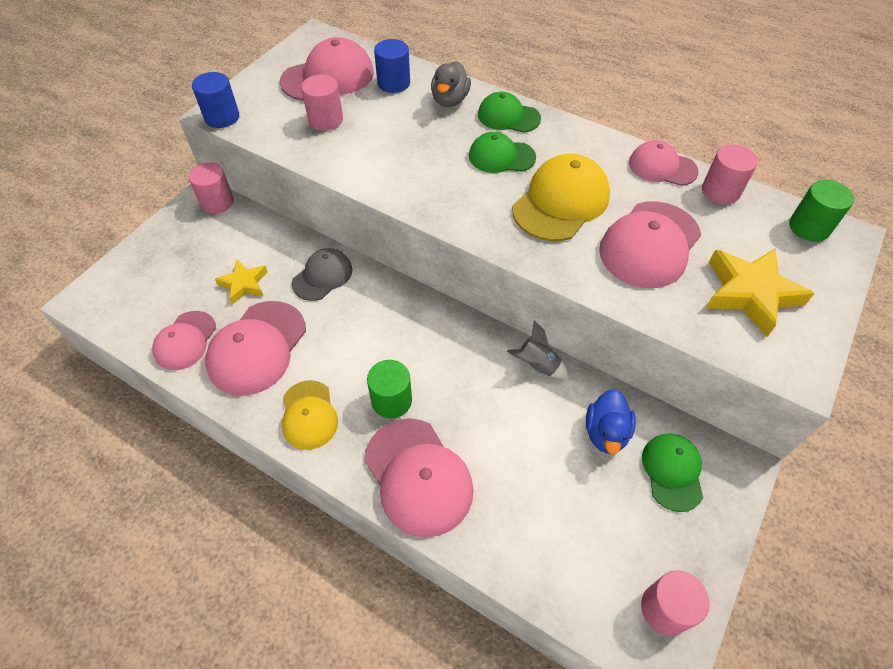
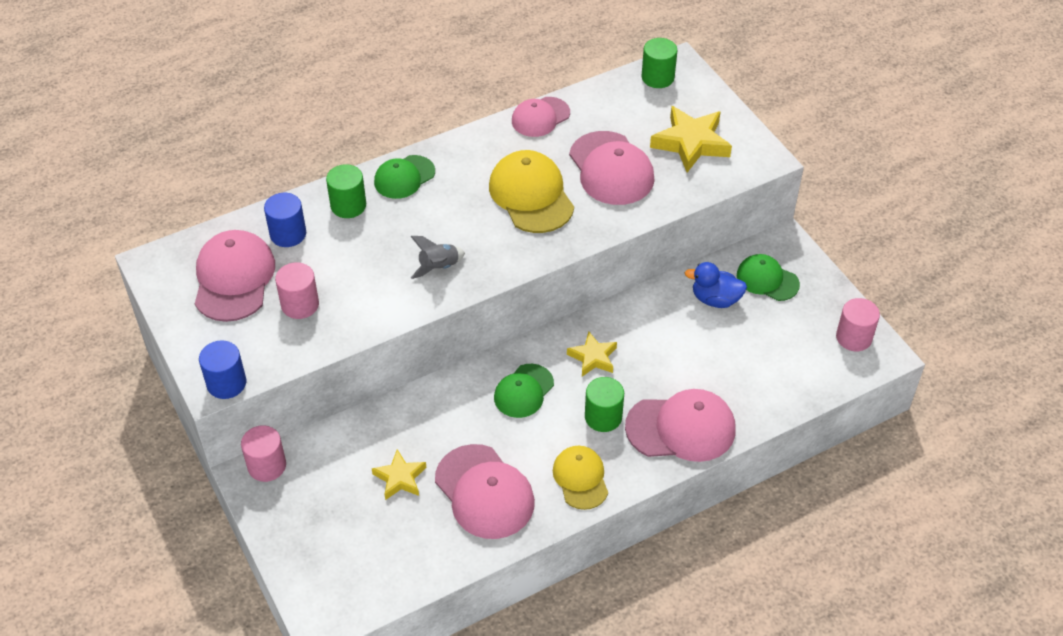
camera: 60 degrees left, 5 degrees down
pink cap [152,311,216,370] -> none
yellow cap [282,380,338,450] -> yellow cap turned 120 degrees counterclockwise [553,446,608,510]
grey cap [292,248,353,301] -> none
grey duck [431,61,471,107] -> green cylinder [326,164,366,218]
green cap [469,132,536,173] -> green cap moved to [494,364,554,418]
grey rocket [507,320,568,378] -> grey rocket moved to [410,236,465,279]
blue duck [586,389,636,454] -> blue duck turned 150 degrees clockwise [685,262,747,308]
pink cylinder [702,144,758,204] -> none
none -> yellow star [567,331,617,377]

